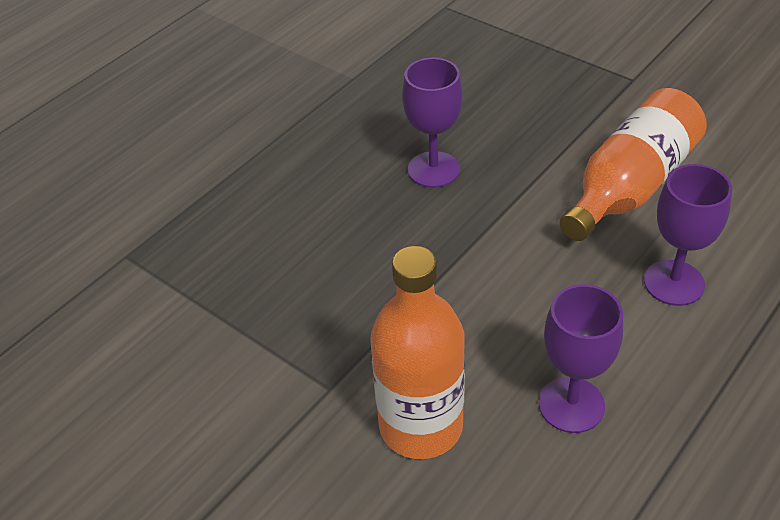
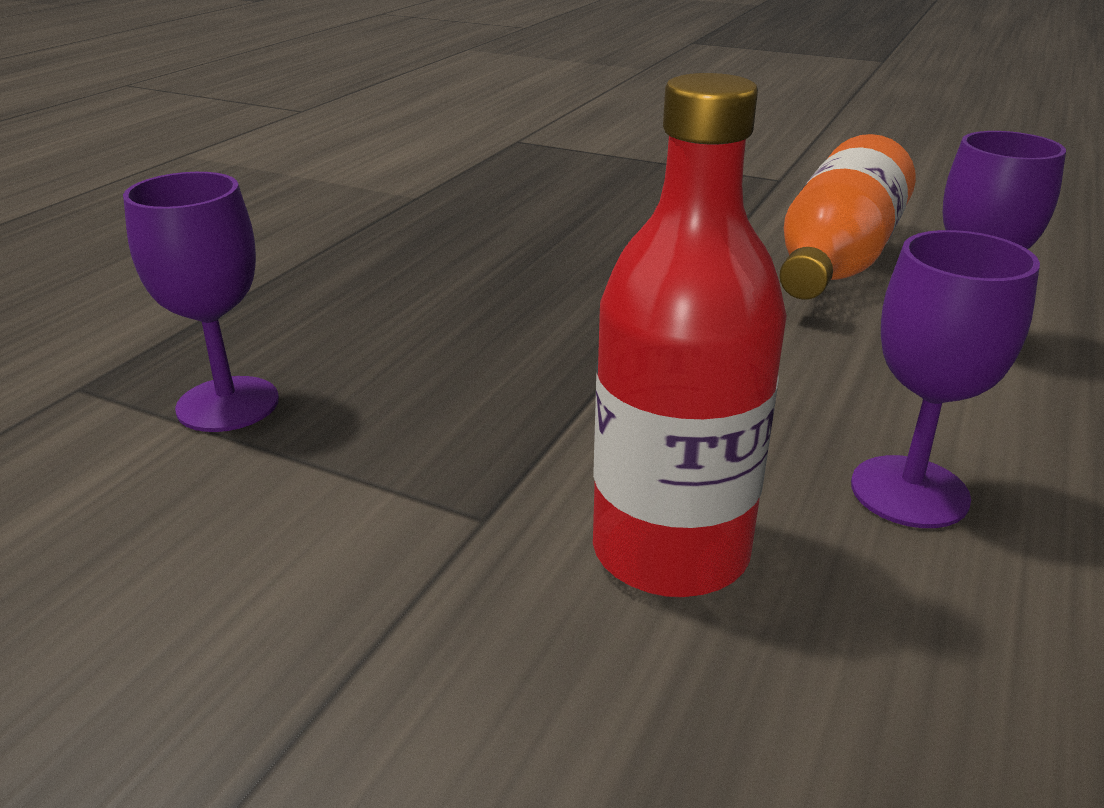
camera: 15 degrees left, 15 degrees down
orange bottle [370,246,465,459] -> red bottle [593,73,787,597]
purple goblet [402,58,462,188] -> purple goblet moved to [123,172,279,432]

